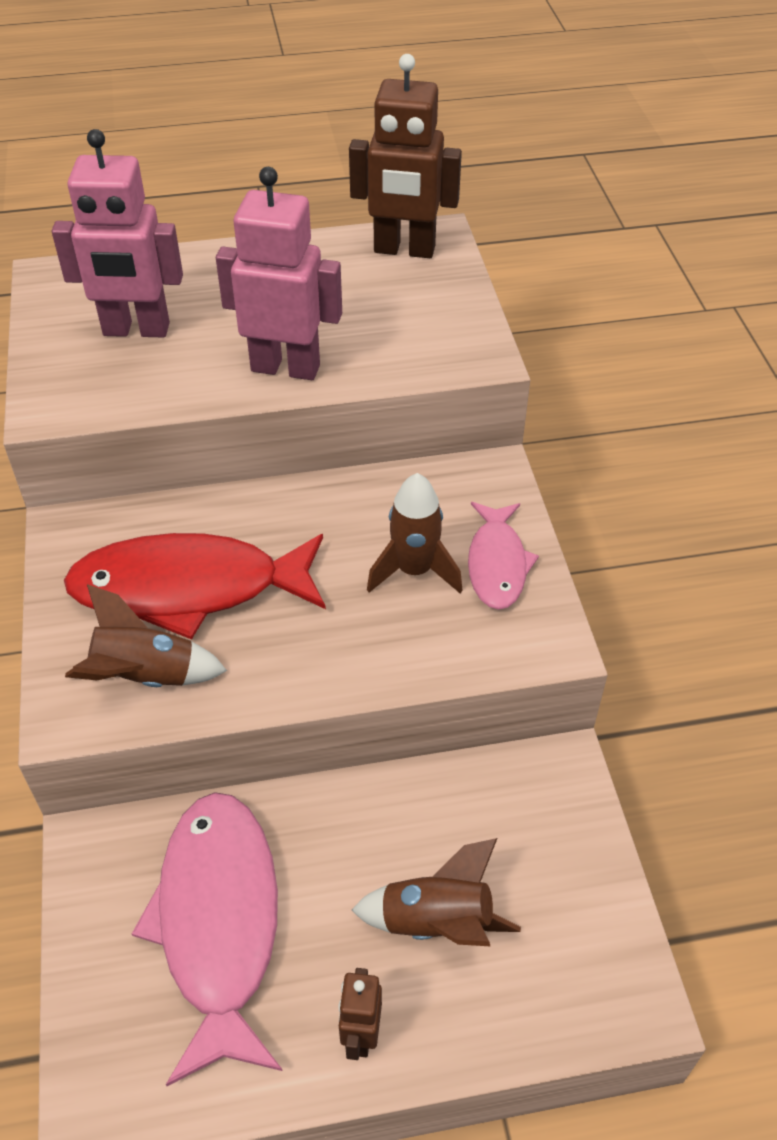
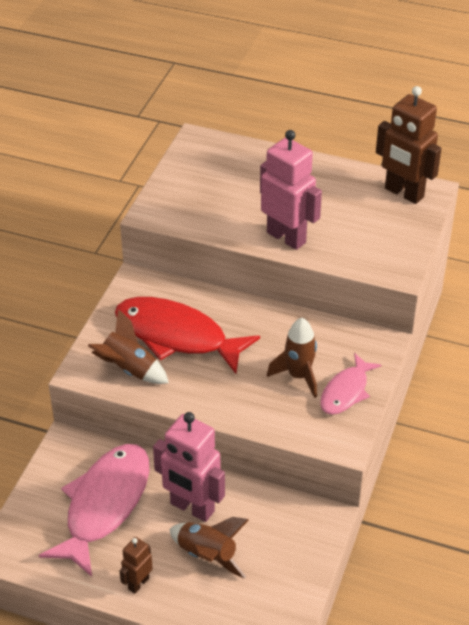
camera: 30 degrees right, 5 degrees down
pink robot [52,129,183,338] -> pink robot moved to [153,412,225,522]

